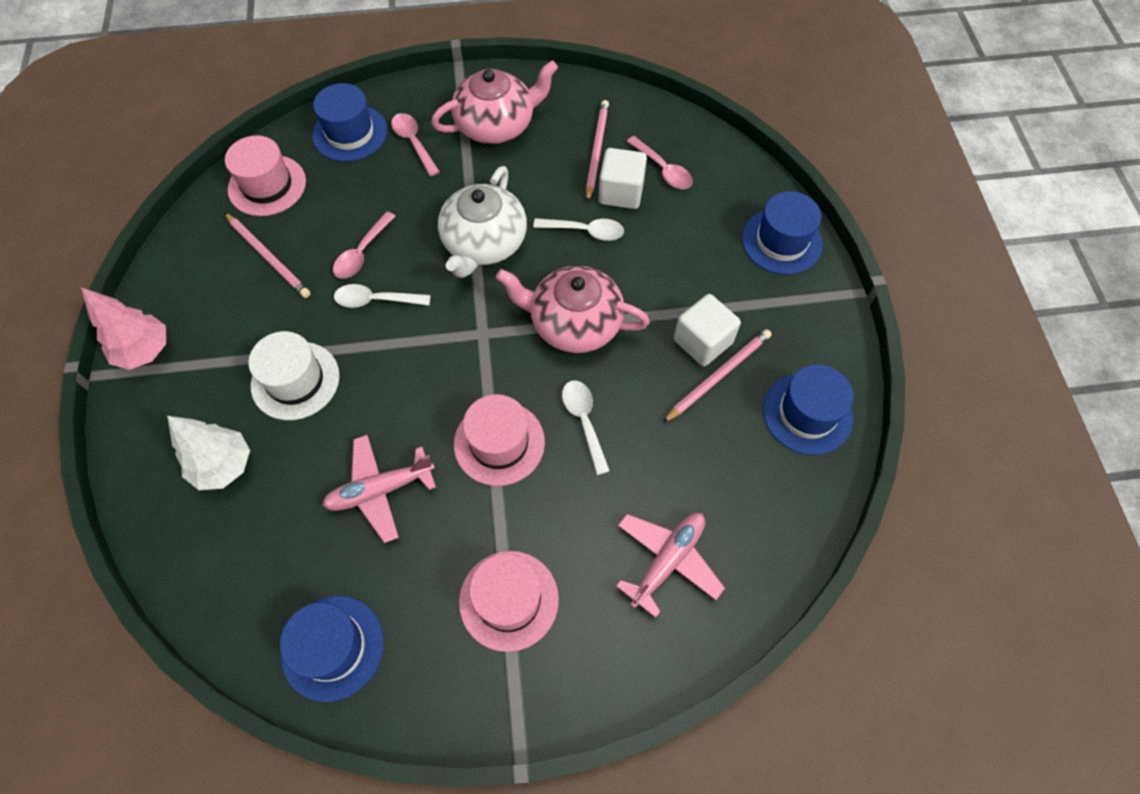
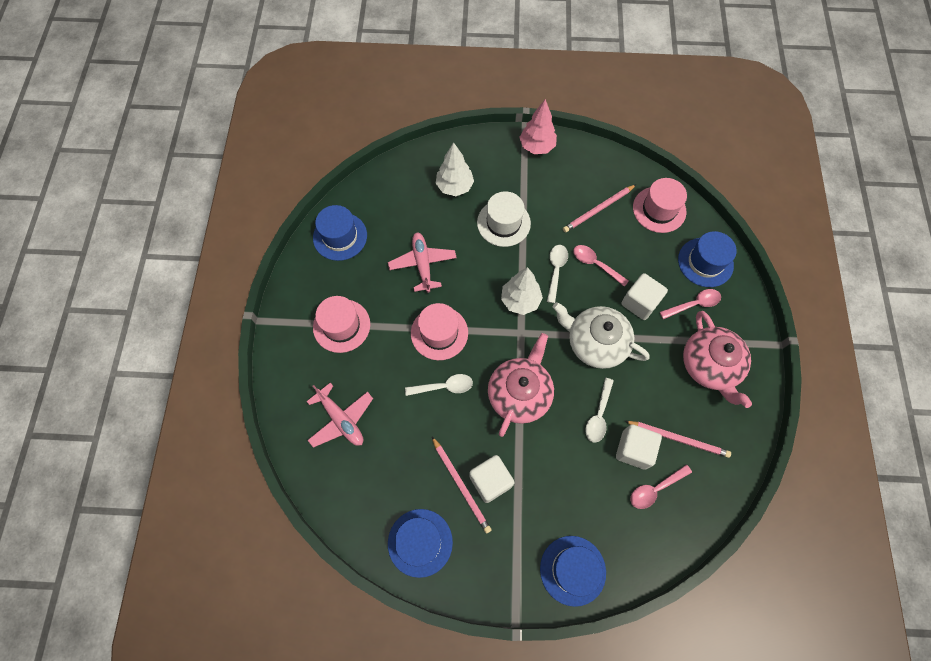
camera: 100 degrees right, 5 degrees up
none -> white tree [501,267,543,315]
none -> white cube [621,273,668,320]

